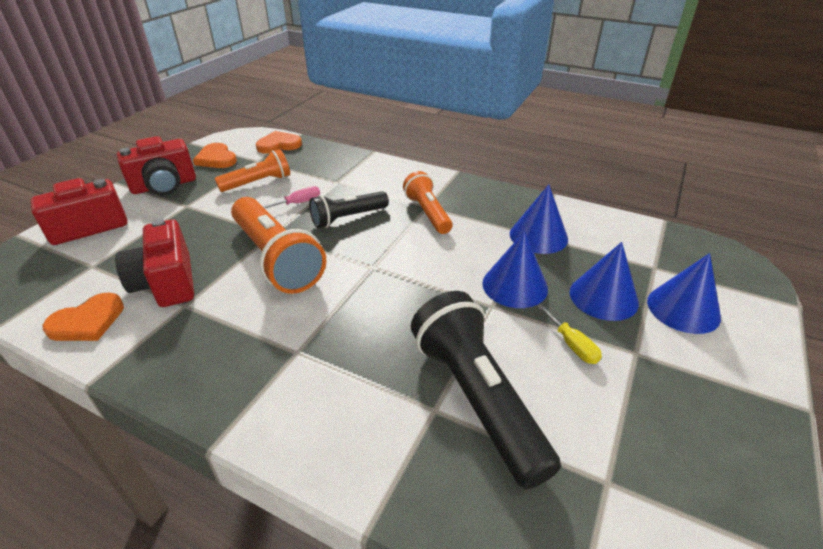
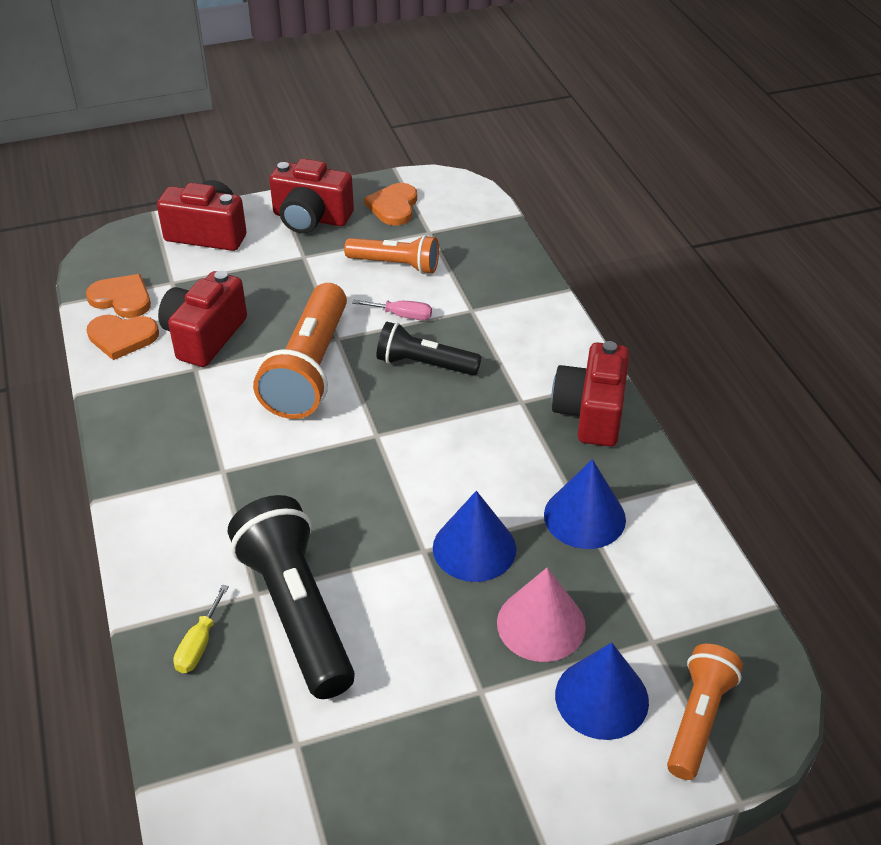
camera: 45 degrees right, 5 degrees up
orange heart [256,131,302,154] -> orange heart moved to [86,274,151,318]
orange flashlight [403,171,453,234] -> orange flashlight moved to [667,644,743,780]
black flashlight [411,291,561,489] -> black flashlight turned 45 degrees counterclockwise [228,495,355,699]
yellow screwdriver [537,304,602,364] -> yellow screwdriver moved to [173,585,229,673]
blue cone [569,242,639,321] -> pink cone [497,568,586,662]
none -> red camera [551,341,629,447]

